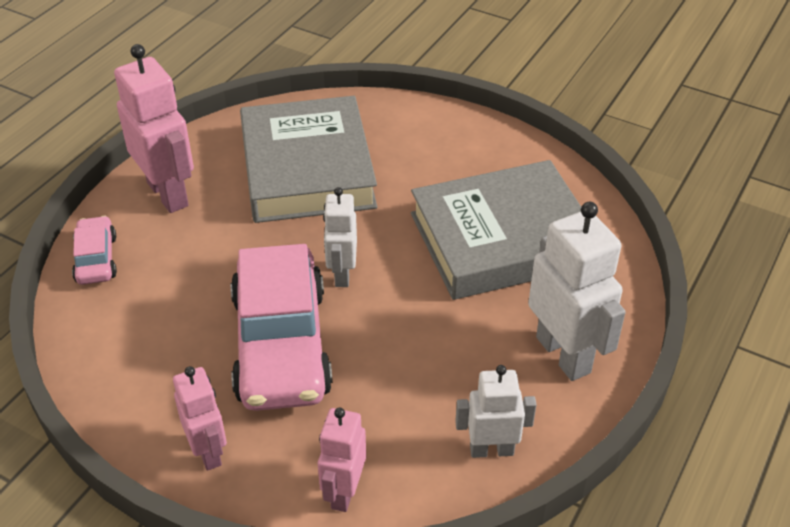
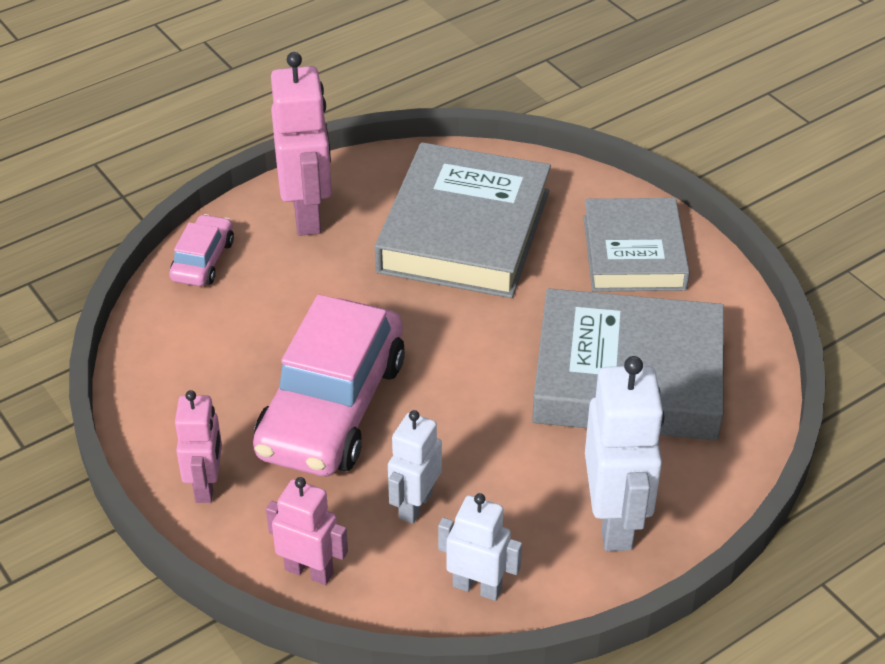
camera: 25 degrees right, 0 degrees up
pink robot [318,407,366,512] -> pink robot turned 75 degrees clockwise [266,477,348,585]
white robot [323,187,357,287] -> white robot moved to [388,410,442,524]
none -> grey book [583,198,690,292]

